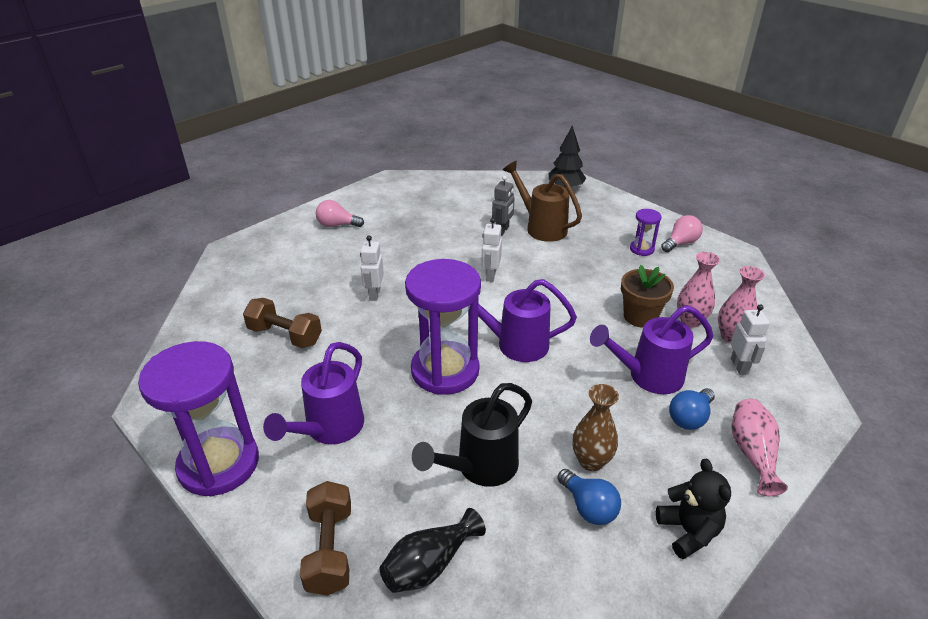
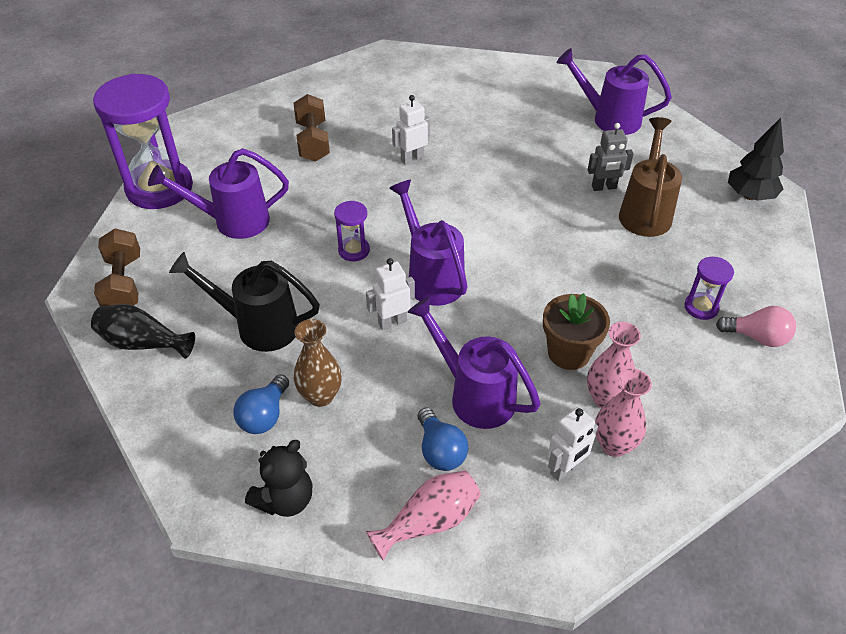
camera: 55 degrees right, 10 degrees up
brown dumbbell [300,481,351,596] -> brown dumbbell turned 60 degrees counterclockwise [94,228,140,307]
pink light bulb [316,200,364,227] -> none
purple hourglass [405,259,481,395] -> purple hourglass [334,201,370,261], size x0.44
white robot [481,218,502,282] -> white robot moved to [366,258,415,330]
blue light bulb [669,388,715,430] -> blue light bulb turned 120 degrees counterclockwise [418,407,468,471]
none -> purple watering can [556,48,672,135]

